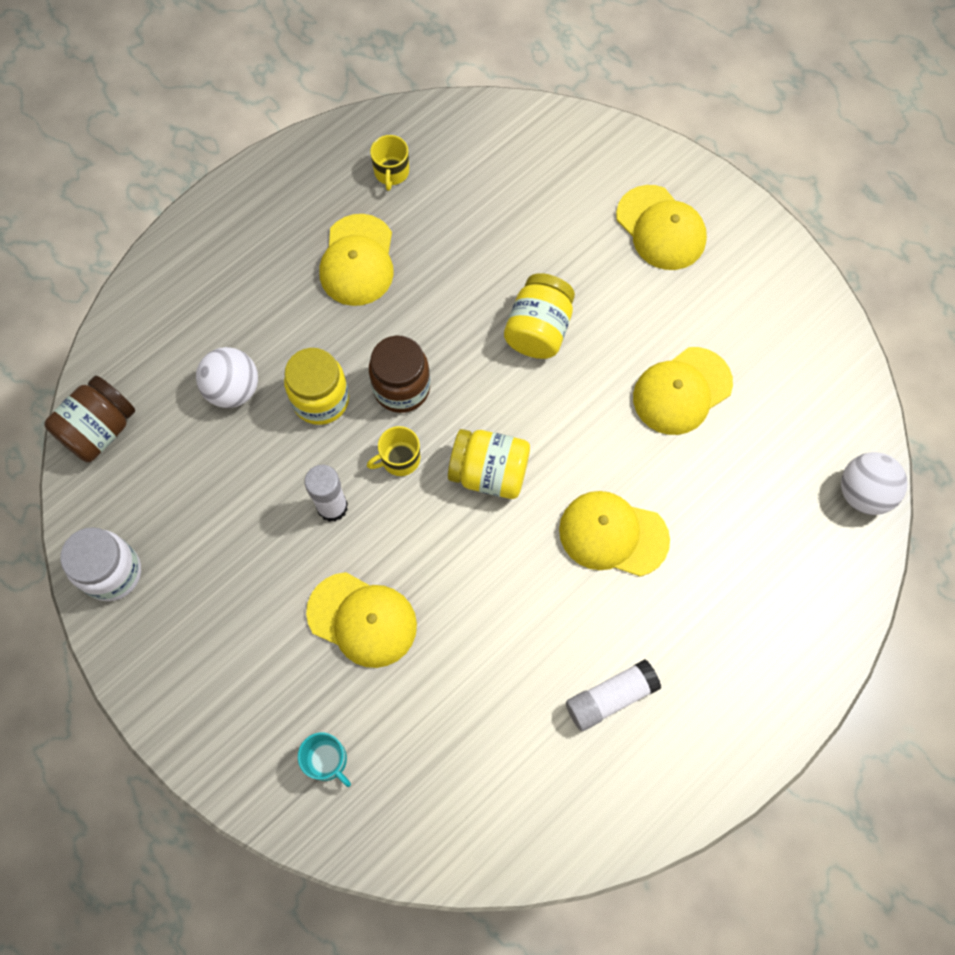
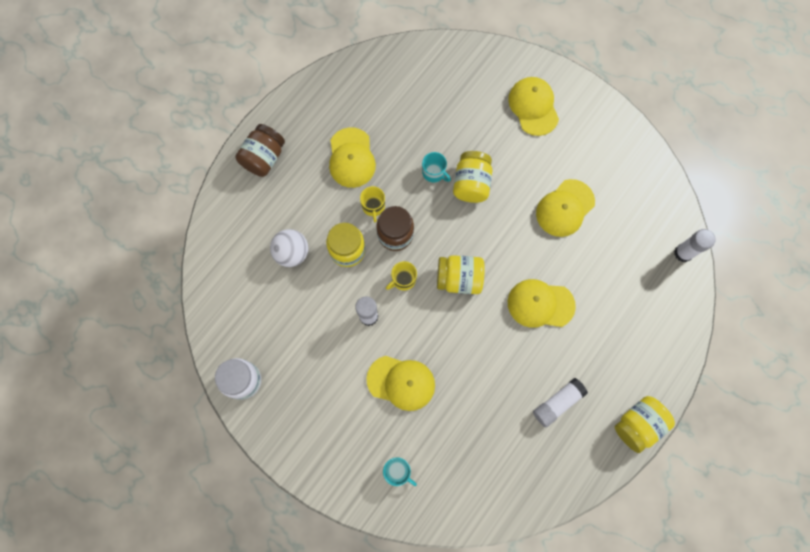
camera: 10 degrees left, 5 degrees up
brown jar [44,375,136,462] -> brown jar moved to [235,124,285,177]
yellow mug [370,135,409,191] -> yellow mug moved to [360,186,385,222]
yellow cap [616,185,707,270] -> yellow cap turned 150 degrees counterclockwise [508,77,559,136]
white ball [841,452,908,515] -> white glue stick [674,229,715,262]
none -> turquoise mug [422,152,451,183]
none -> yellow jar [615,396,675,453]

